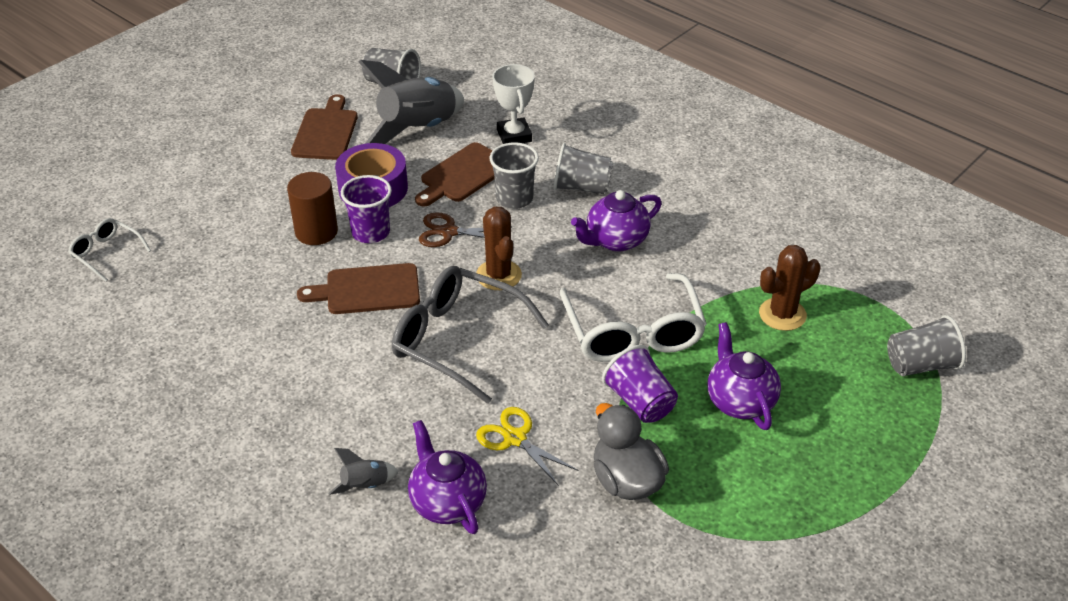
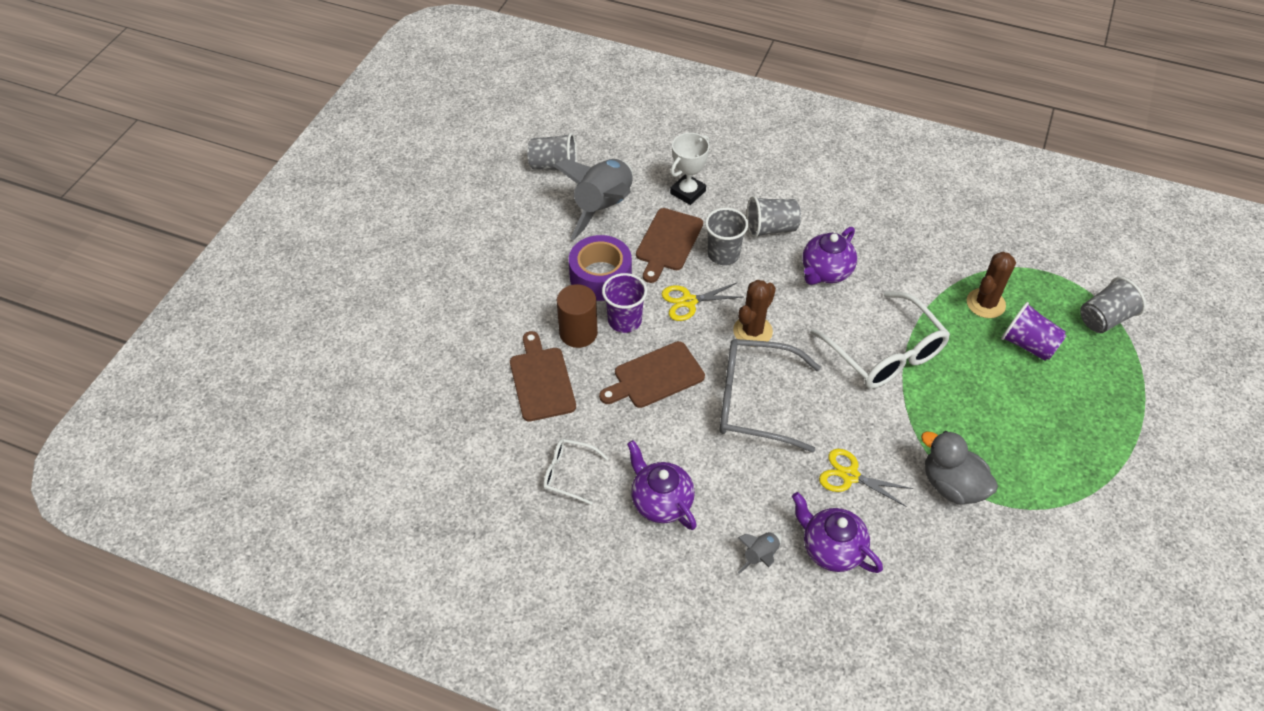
camera: 20 degrees left, 10 degrees up
white glasses [68,218,151,282] -> white glasses moved to [543,439,608,505]
brown cutting board [291,94,358,160] -> brown cutting board moved to [510,331,576,422]
brown scissors [419,212,512,247] -> yellow scissors [662,282,743,321]
brown cactus [476,206,522,290] -> brown cactus turned 75 degrees clockwise [733,280,776,347]
white trophy [492,64,535,144] -> white trophy turned 75 degrees clockwise [670,133,710,205]
purple cup [602,345,678,423] -> purple cup moved to [1001,302,1066,361]
purple teapot [707,322,781,430] -> purple teapot moved to [627,440,697,530]

